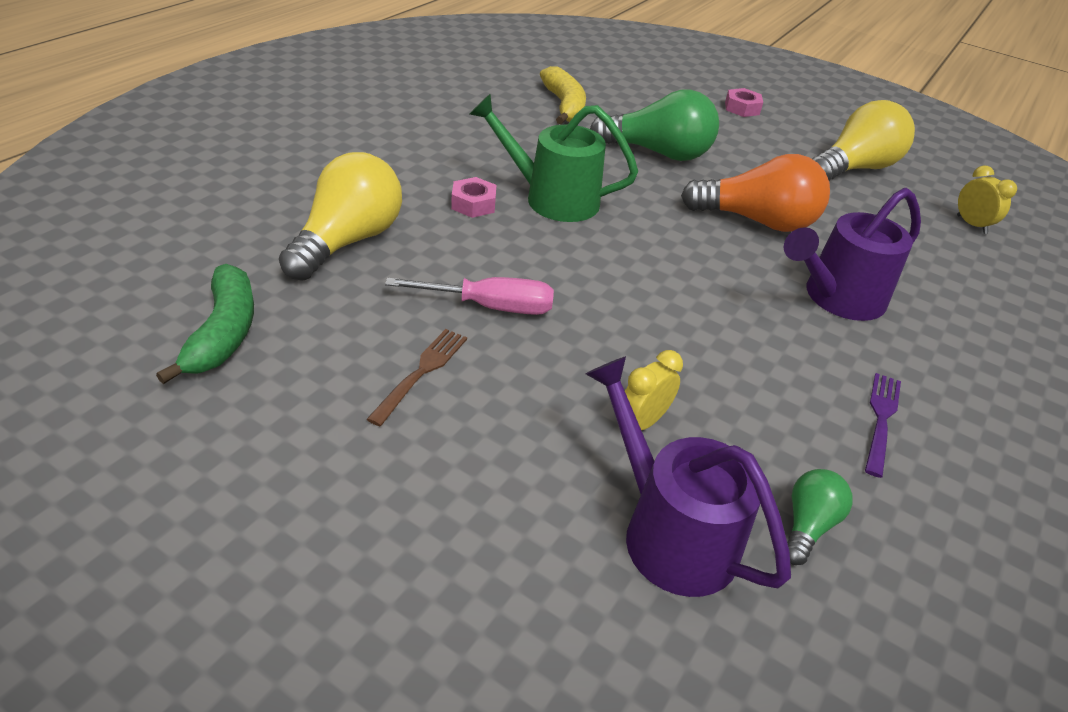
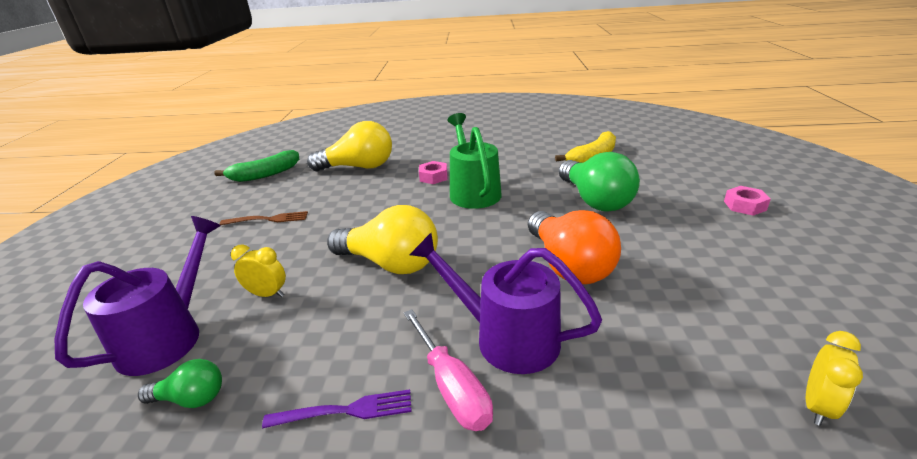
camera: 65 degrees right, 10 degrees down
pink screwdriver [385,277,554,315] -> pink screwdriver moved to [404,309,493,431]
yellow light bulb [812,100,915,181] -> yellow light bulb moved to [327,205,438,274]

